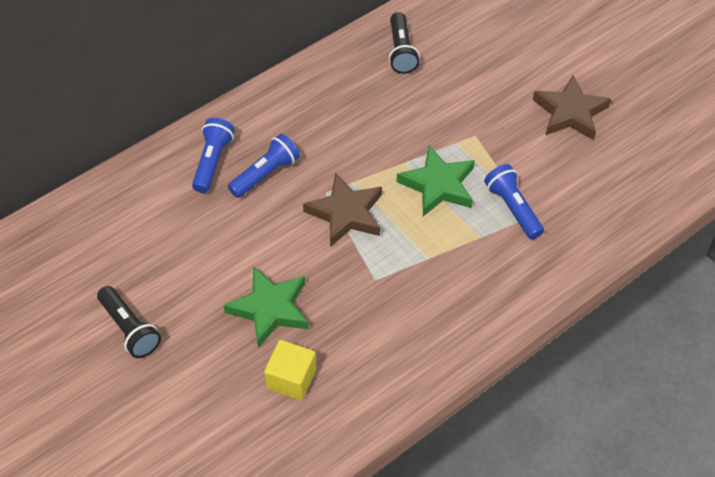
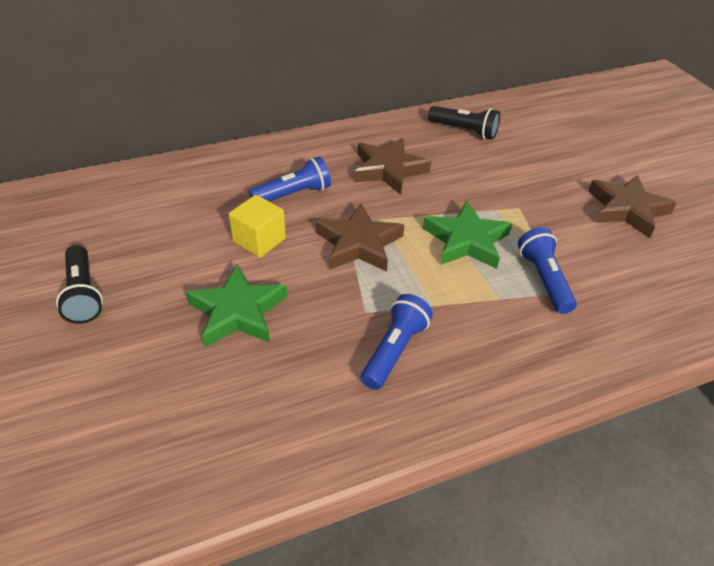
camera: 15 degrees right, 10 degrees down
blue flashlight [192,118,235,193] -> blue flashlight moved to [361,294,433,390]
yellow cube [264,340,316,401] -> yellow cube moved to [229,195,286,258]
black flashlight [389,12,420,74] -> black flashlight turned 75 degrees counterclockwise [428,106,500,140]
none -> brown star [354,138,431,195]

